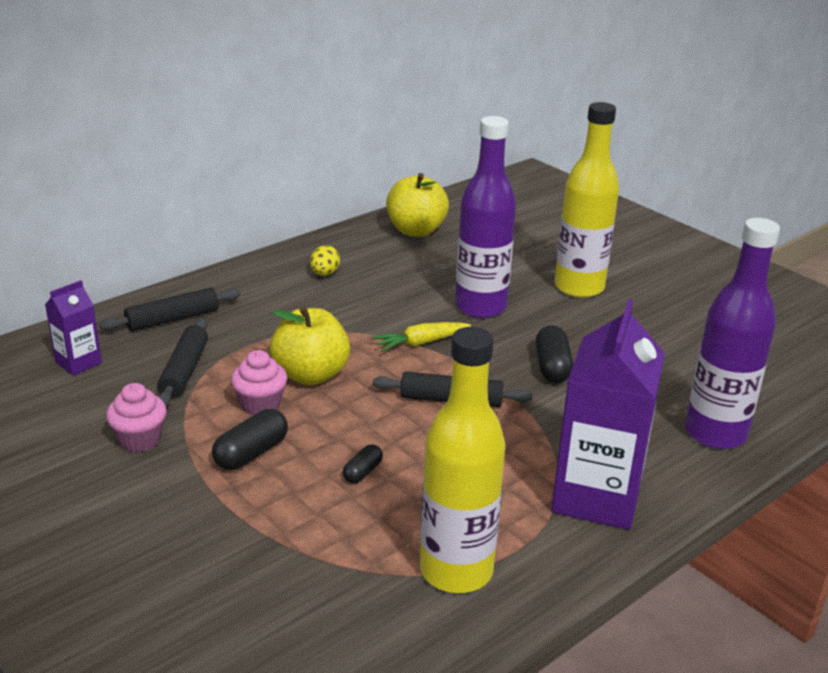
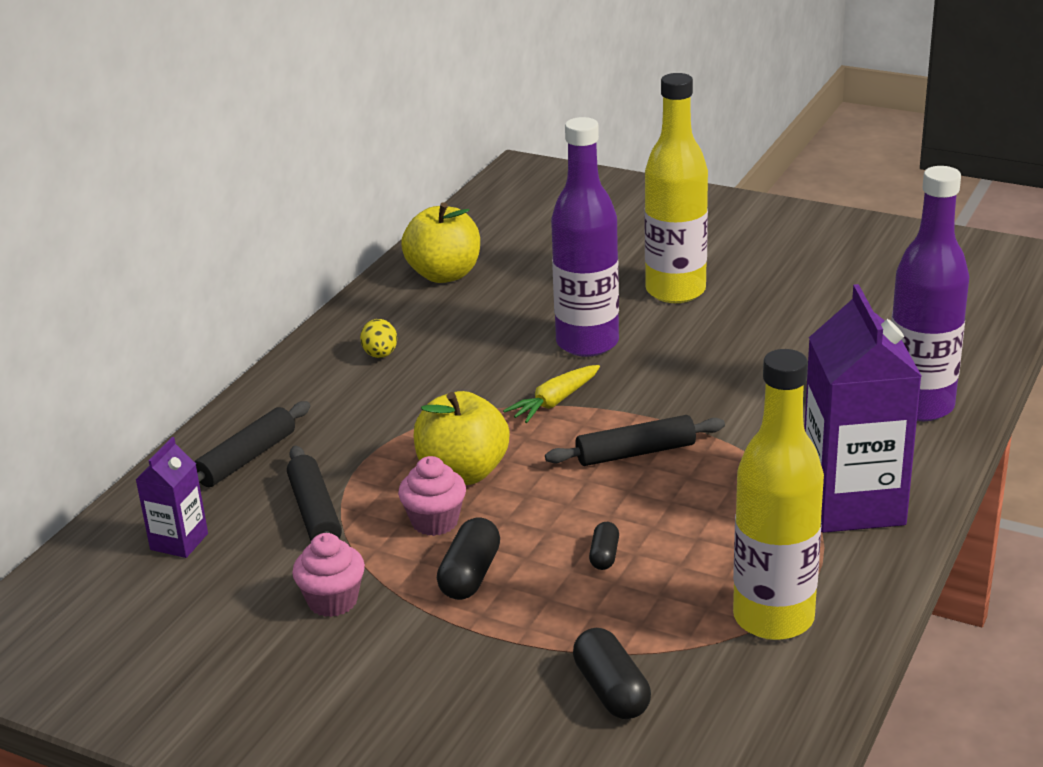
camera: 20 degrees left, 0 degrees up
black capsule [536,325,573,383] -> black capsule moved to [573,628,651,719]

